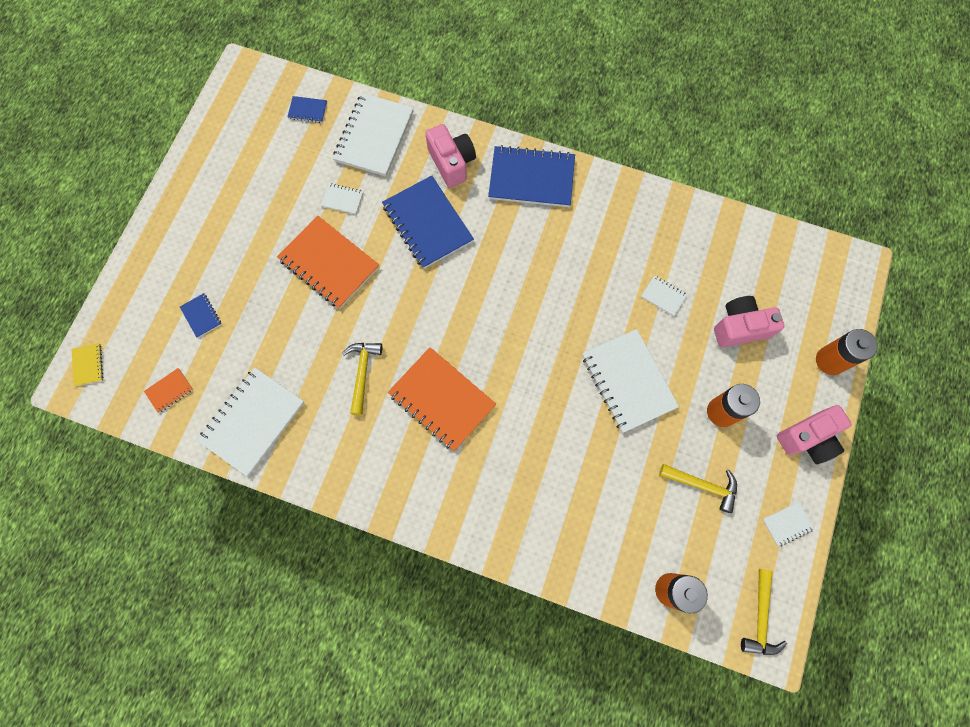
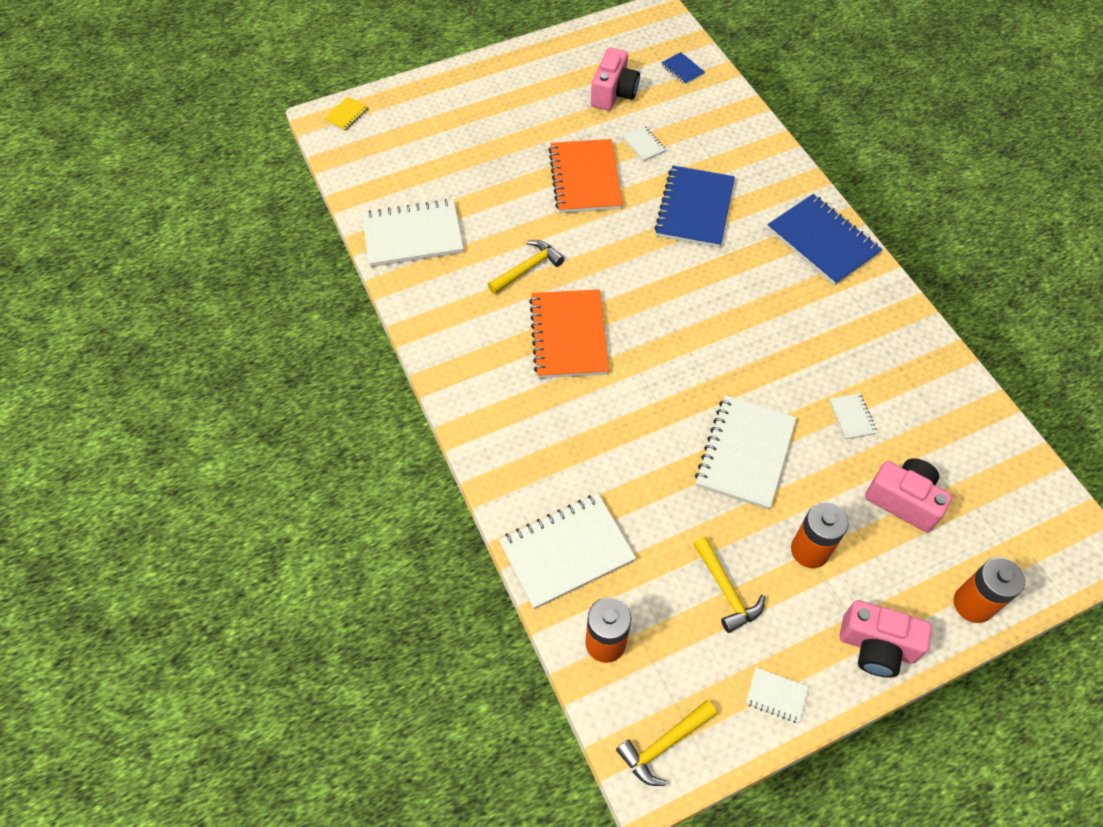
camera: 45 degrees right, 15 degrees down
orange notebook [144,368,193,413] -> none
blue notebook [180,293,222,338] -> none
white notebook [333,93,414,177] -> white notebook moved to [499,494,636,609]
pink camera [425,124,476,188] -> pink camera moved to [591,47,640,110]

